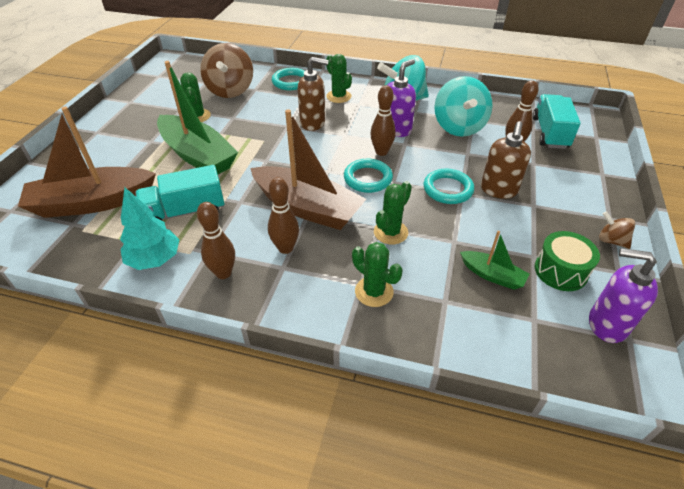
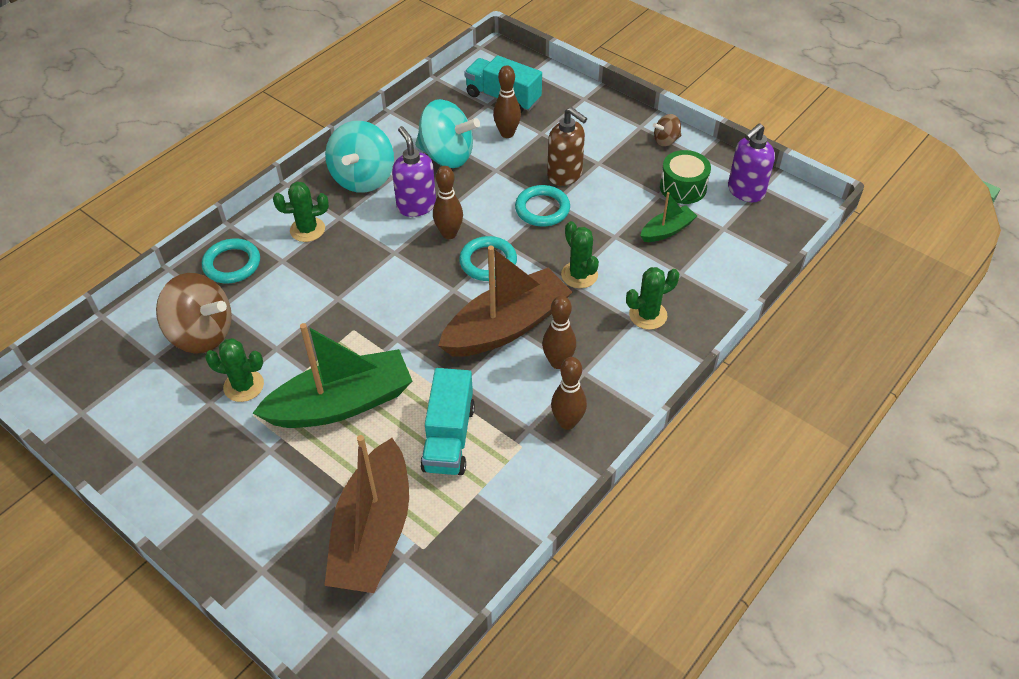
camera: 65 degrees left, 5 degrees up
turquoise tree [120,187,179,270] -> none
brown soap dispenser [297,57,329,131] -> none

